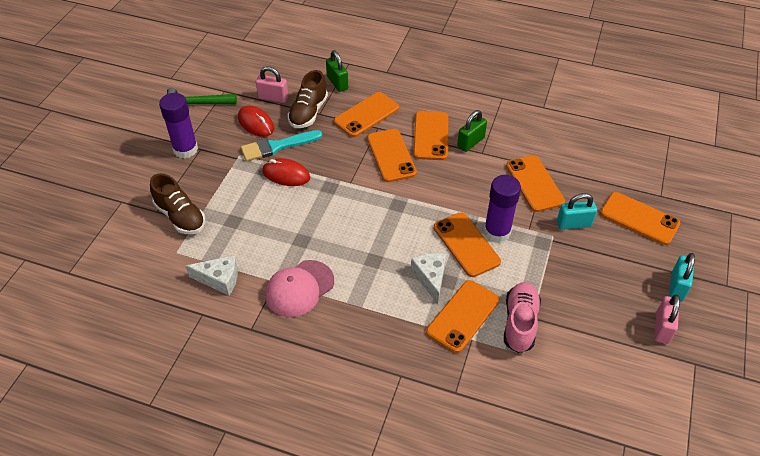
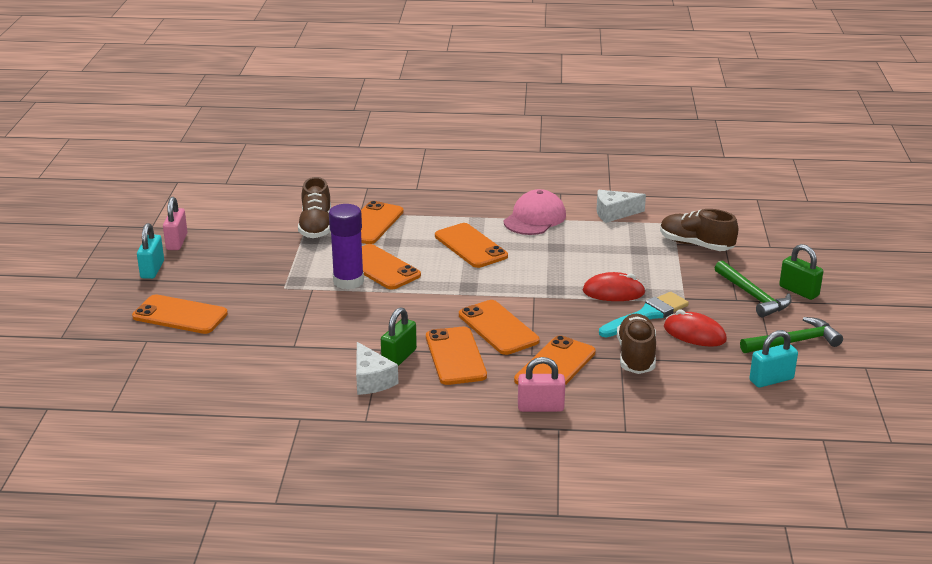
camera: 165 degrees right, 20 degrees down
purple glue stick [159,93,198,158] -> green hammer [715,260,792,318]
pink padlock [256,66,288,103] -> pink padlock moved to [518,357,565,412]
green padlock [326,50,348,92] -> green padlock moved to [779,244,823,300]
white cheese [411,253,446,304] -> white cheese moved to [356,342,399,395]
pink shoe [504,282,541,353] -> brown shoe [298,177,331,238]
orange phone [506,155,565,212] -> orange phone moved to [435,223,508,268]
turquoise padlock [557,193,597,230] -> turquoise padlock moved to [749,330,798,388]

